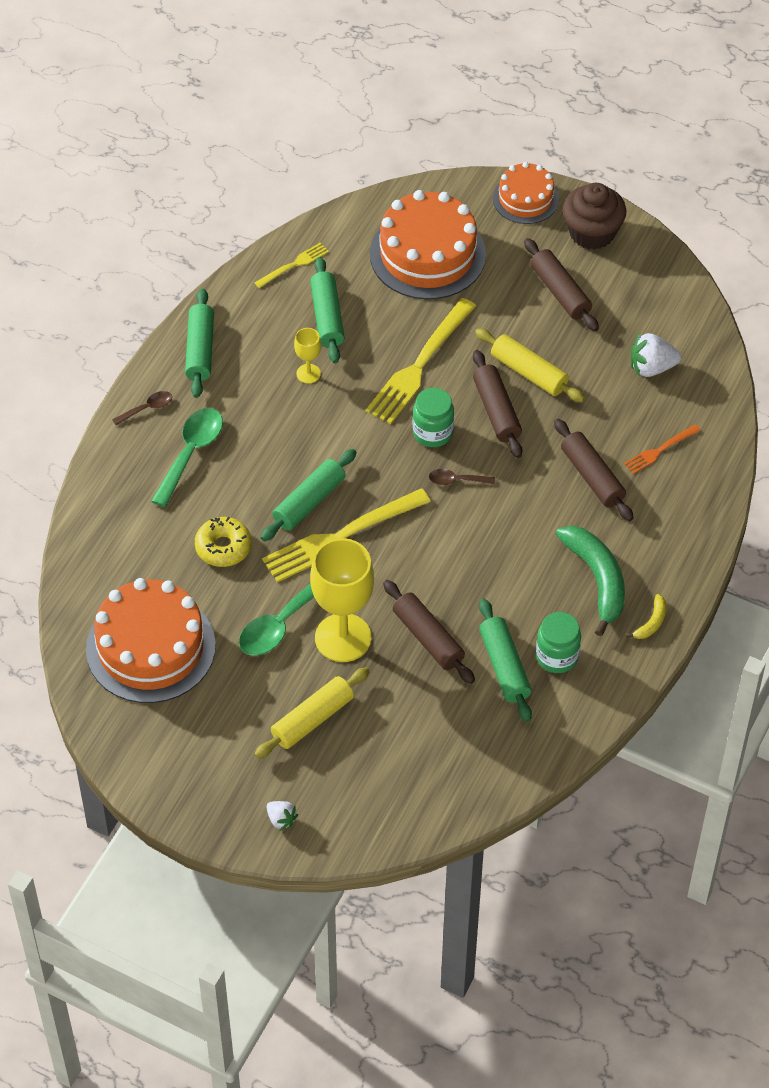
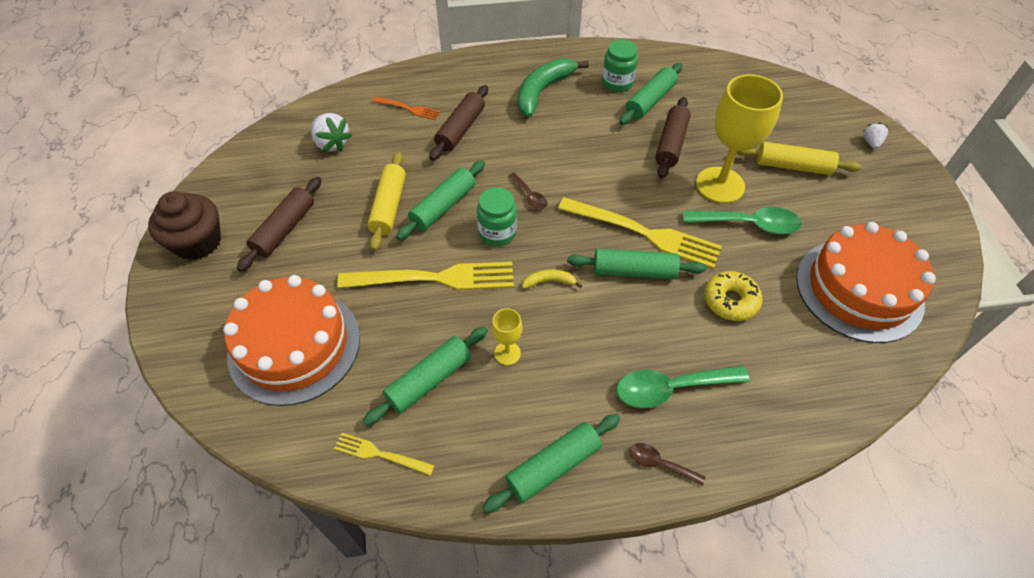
camera: 125 degrees left, 0 degrees up
brown rolling pin [473,350,522,458] -> green rolling pin [396,161,485,240]
orange cake [493,162,559,224] -> none
yellow banana [626,594,666,639] -> yellow banana moved to [522,269,582,289]

